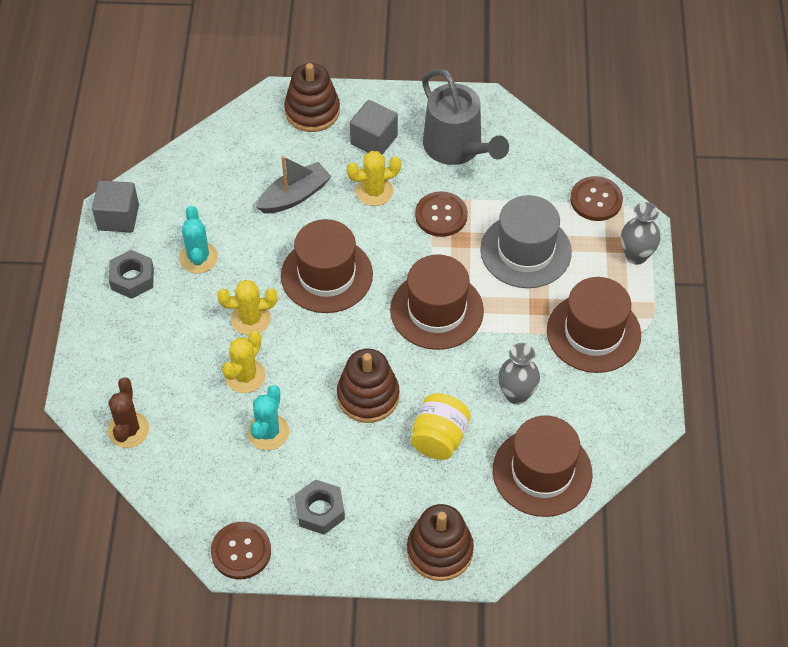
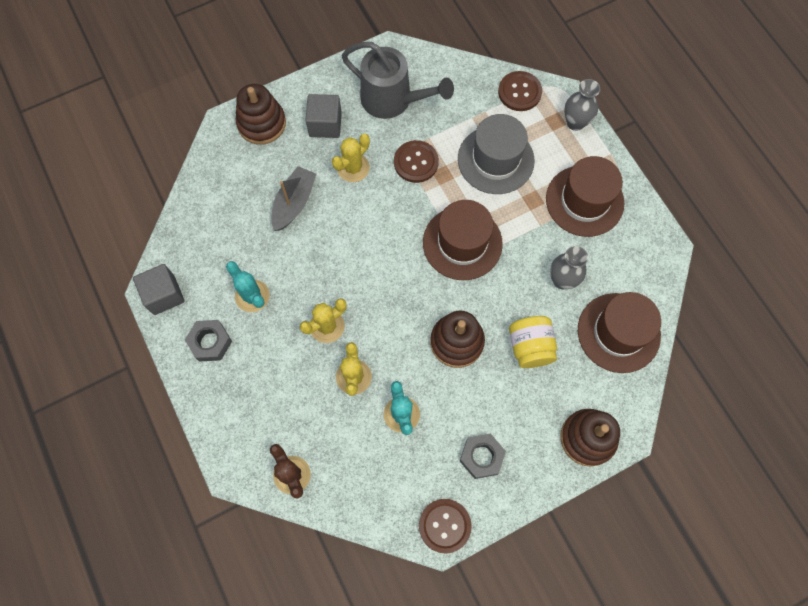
camera: 30 degrees left, 15 degrees up
brown hat [281,219,373,313] -> none

